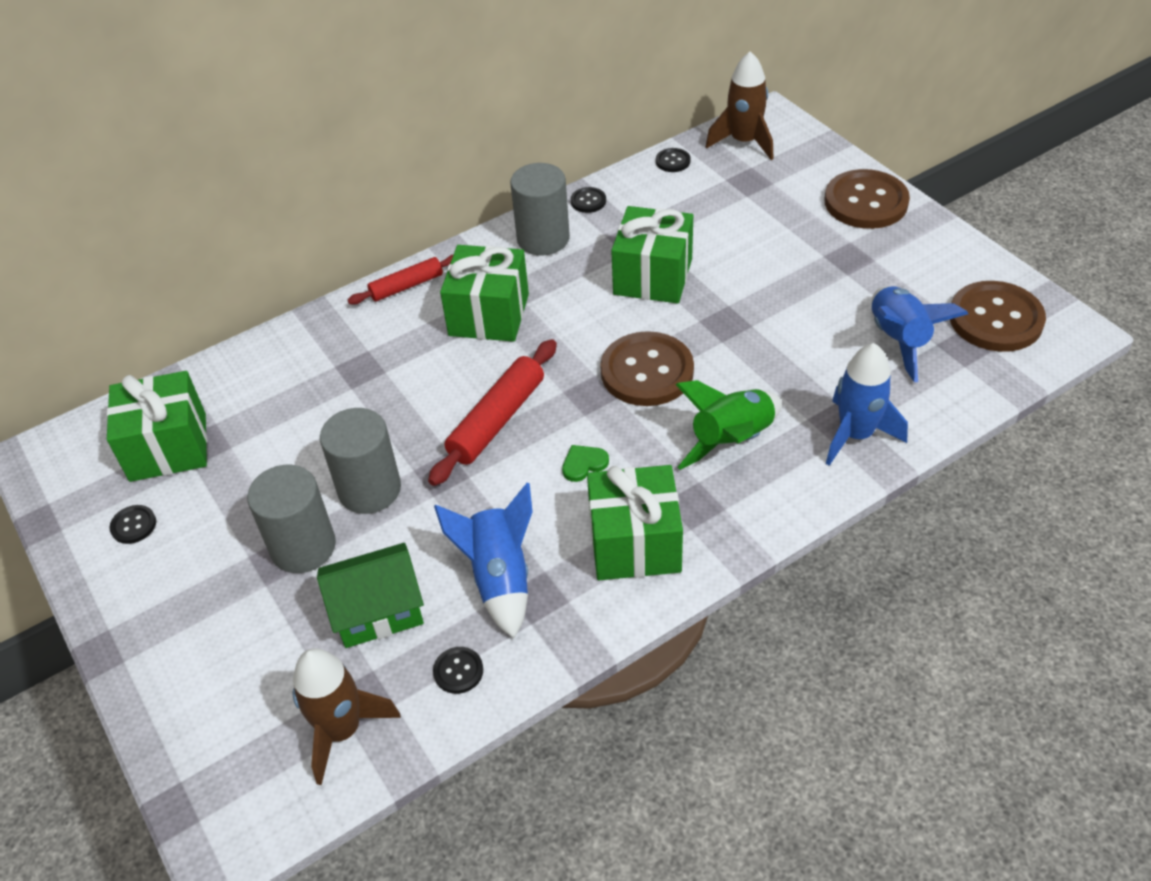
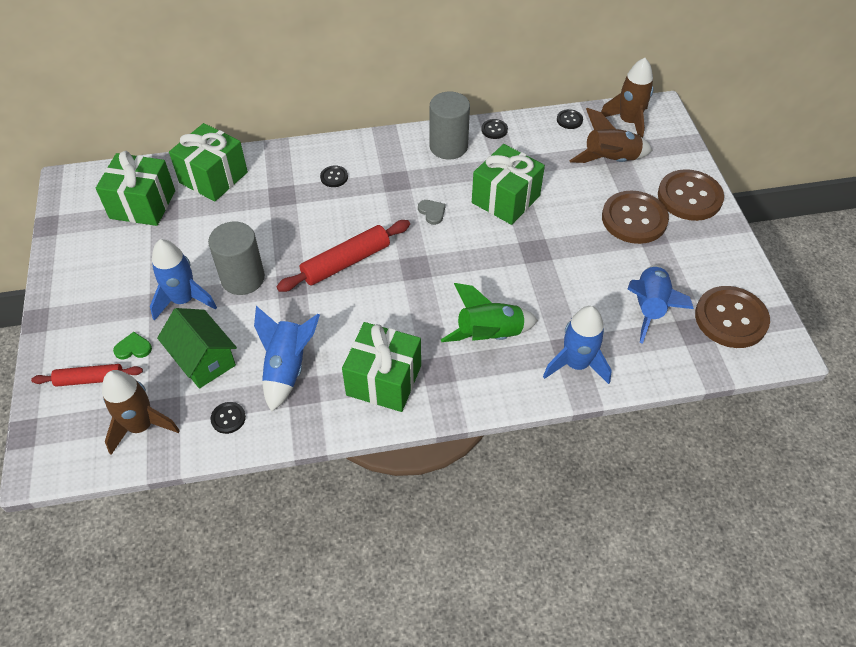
camera: 20 degrees right, 5 degrees up
black button [109,505,156,544] -> black button moved to [320,165,348,187]
grey cylinder [247,465,336,573] -> blue rocket [150,239,217,321]
green house [317,543,424,648] -> green house turned 45 degrees clockwise [157,308,237,389]
red rolling pin [348,254,454,305] -> red rolling pin moved to [31,364,143,387]
green gift [440,245,529,342] -> green gift moved to [169,123,248,202]
green heart [562,445,609,482] -> green heart moved to [113,332,152,360]
brown button [600,331,694,406] -> brown button moved to [602,191,669,244]
none -> grey heart [418,200,446,225]
none -> brown rocket [569,108,652,163]

